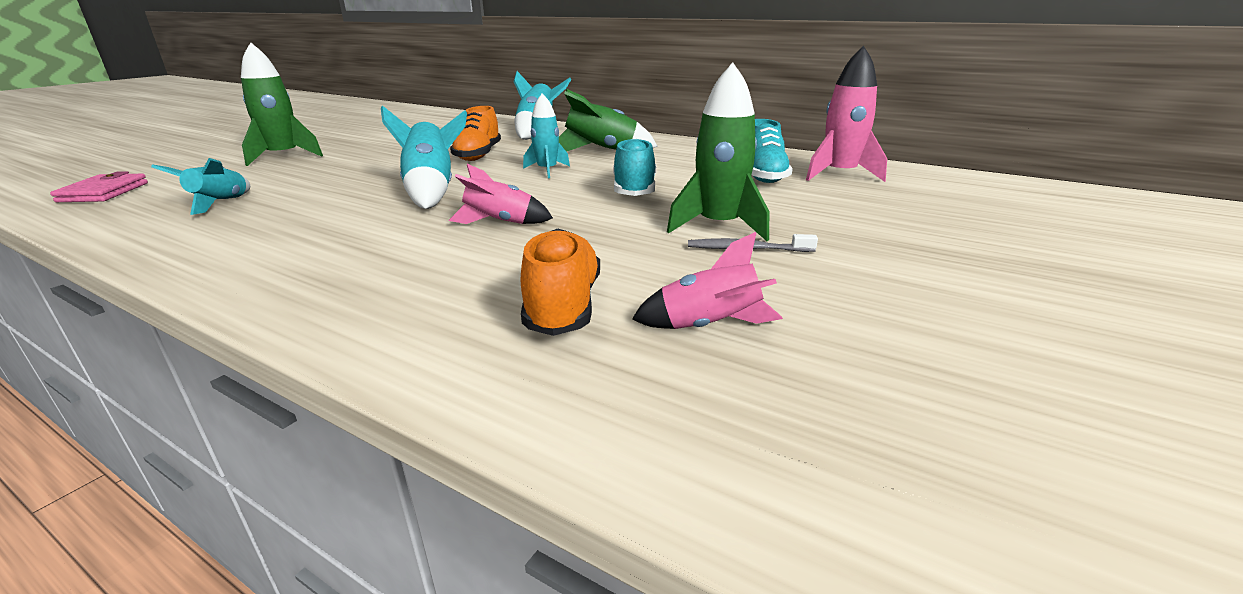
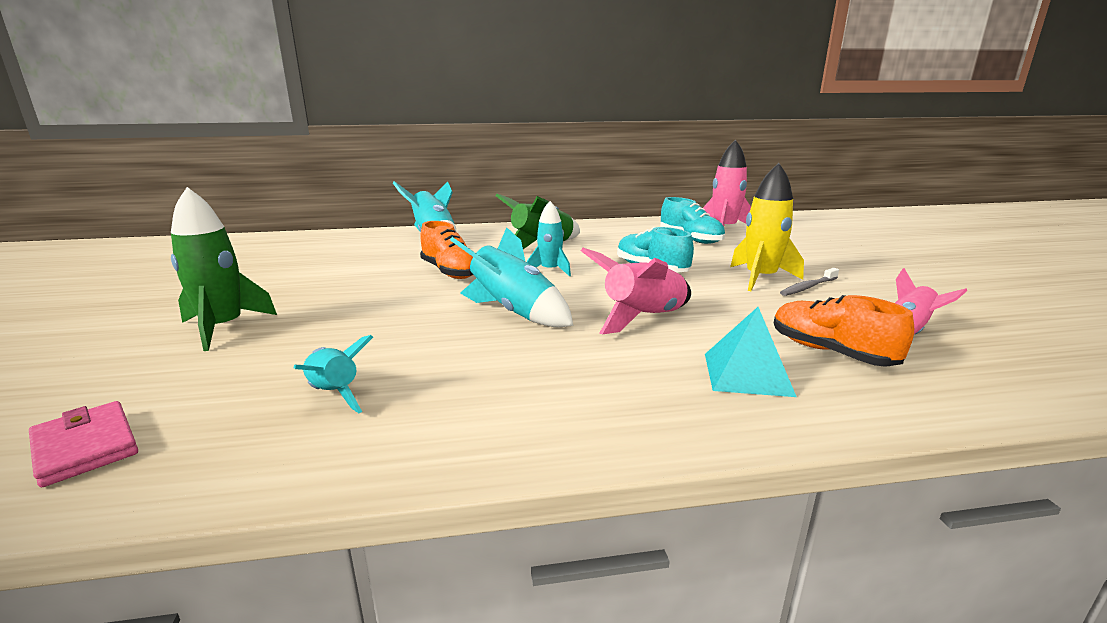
camera: 40 degrees left, 5 degrees down
pink rocket [448,164,553,224] -> pink rocket [581,248,691,334], size x1.55
green rocket [667,63,769,241] -> yellow rocket [730,163,804,291]
none -> turquoise pyramid [705,307,797,397]

